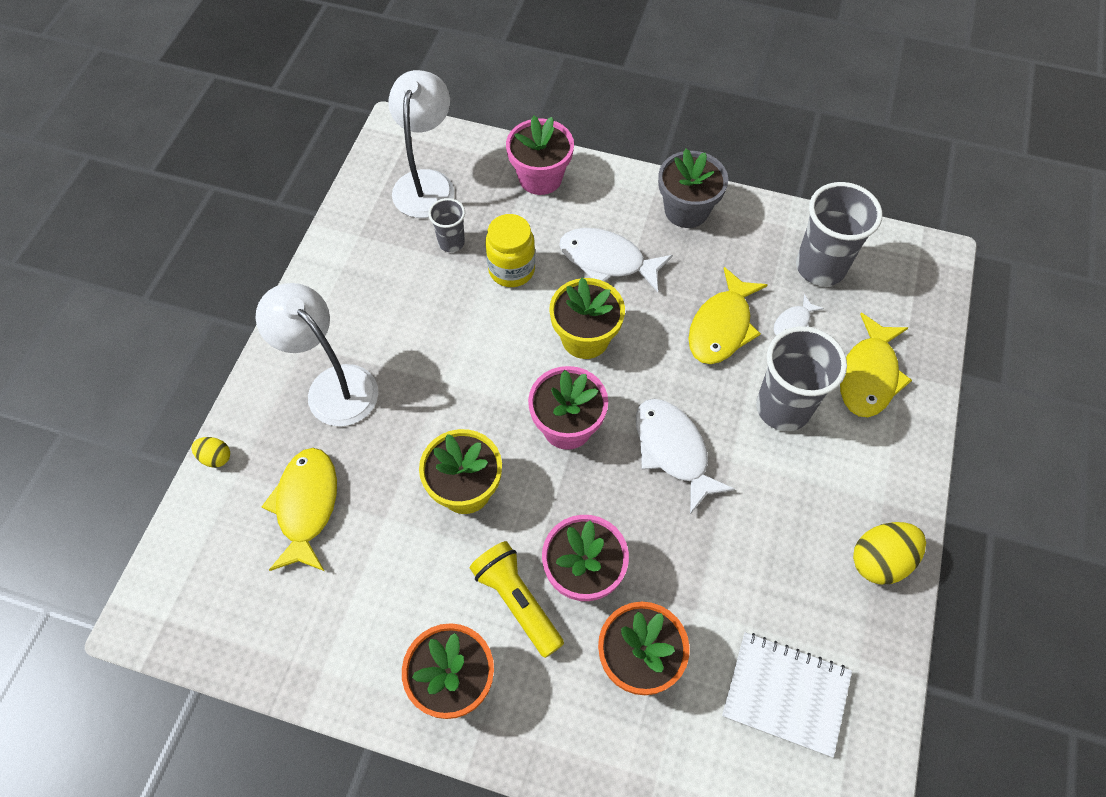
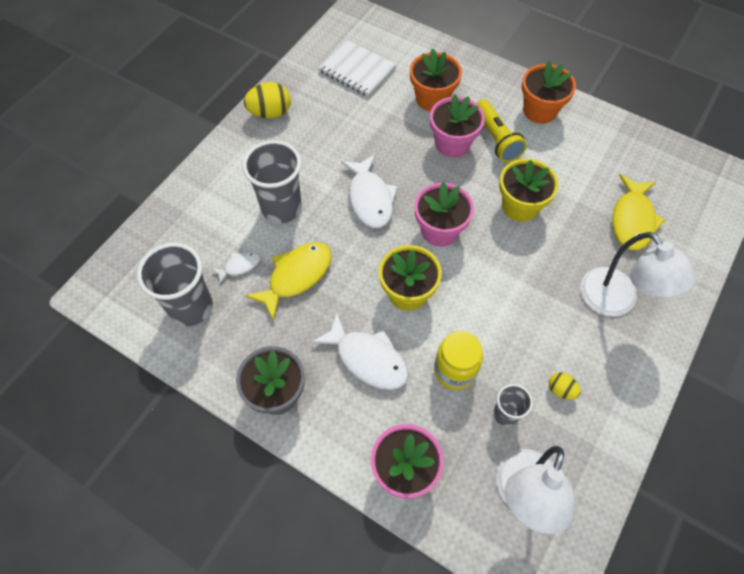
camera: 165 degrees left, 0 degrees up
yellow egg [192,437,230,468] -> yellow egg moved to [549,372,581,399]
yellow fish [840,313,912,417] -> none

